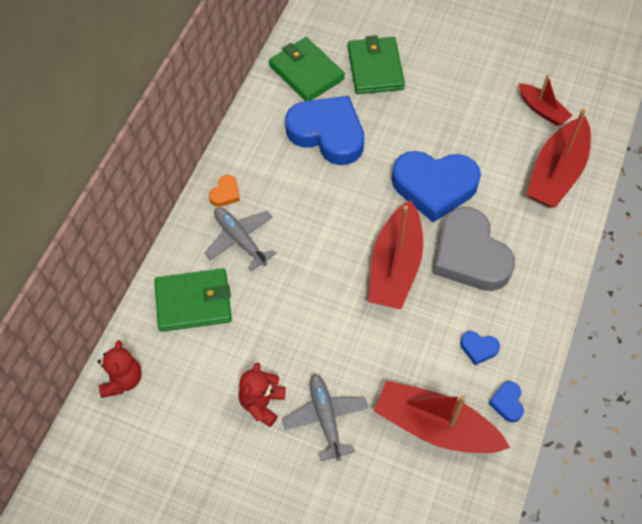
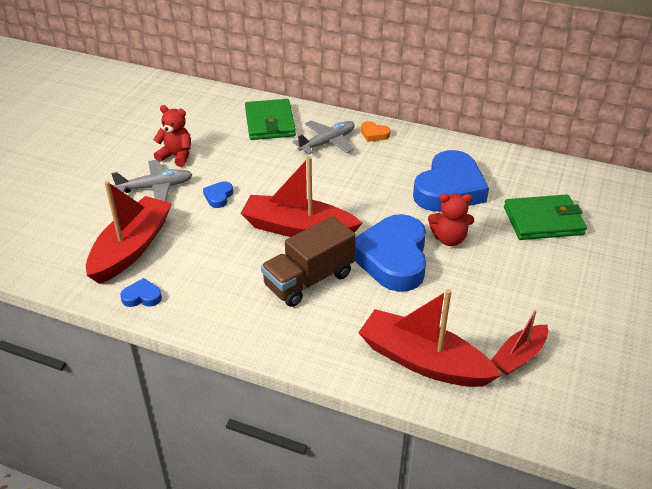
camera: 90 degrees right, 20 degrees down
red teddy bear [97,340,141,398] -> red teddy bear moved to [428,193,474,246]
green wallet [269,37,345,101] -> none
grey heart [433,207,515,291] -> brown truck [261,216,356,307]
blue heart [460,331,500,365] -> blue heart moved to [203,181,233,208]

